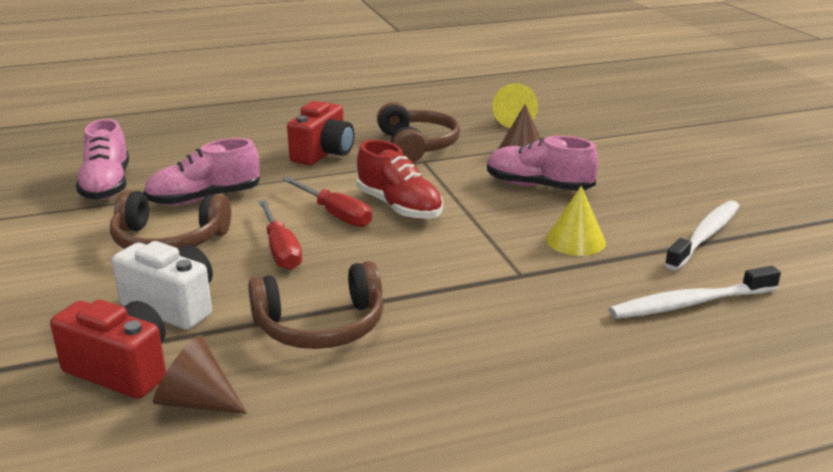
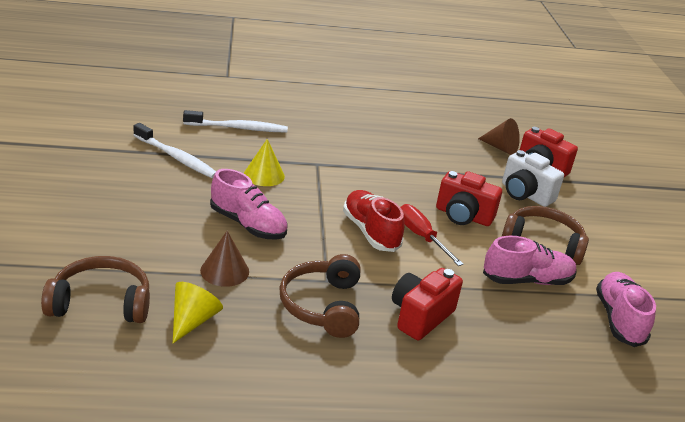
camera: 170 degrees left, 5 degrees up
brown headphones [248,261,383,349] -> brown headphones moved to [41,256,150,323]
red screwdriver [259,200,302,270] -> red camera [436,171,502,226]
white toothbrush [665,201,739,271] -> white toothbrush turned 105 degrees counterclockwise [133,123,216,178]

